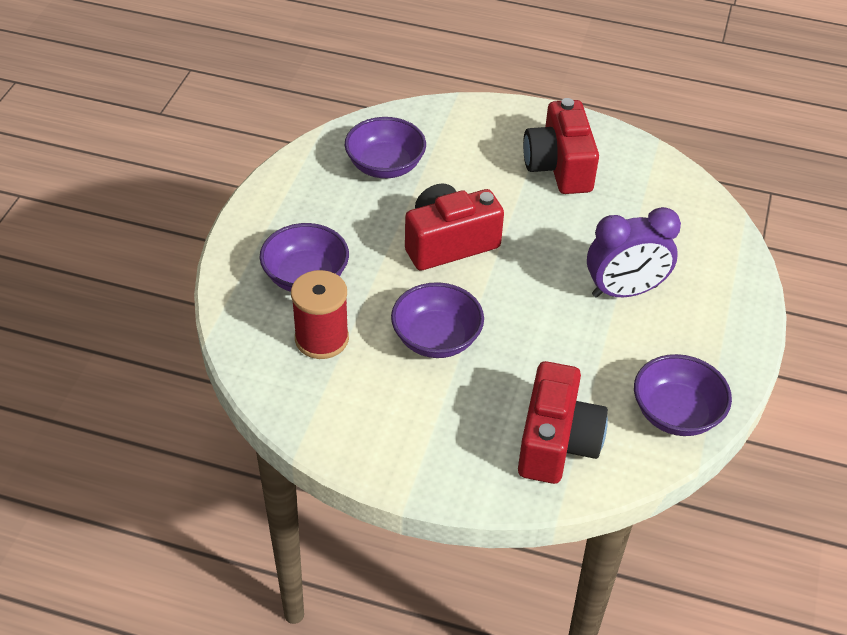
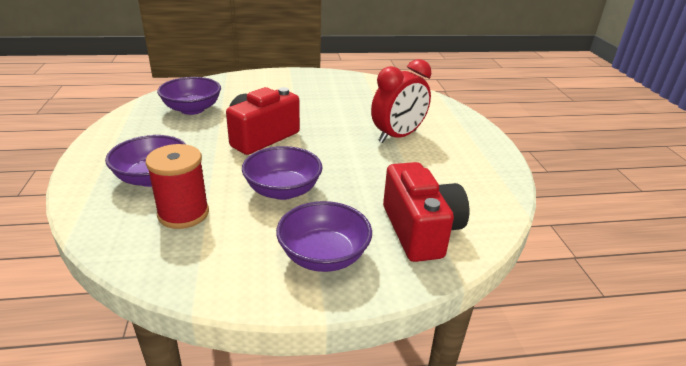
camera: 25 degrees left, 15 degrees down
red camera [523,98,599,194] -> none
purple clock [587,207,681,298] -> red clock [371,59,431,143]
purple bowl [634,354,732,436] -> purple bowl moved to [276,201,372,272]

